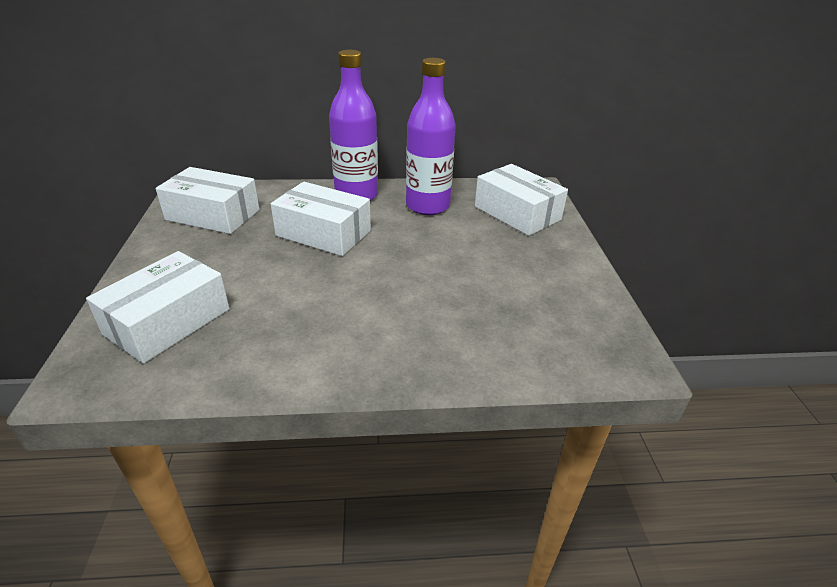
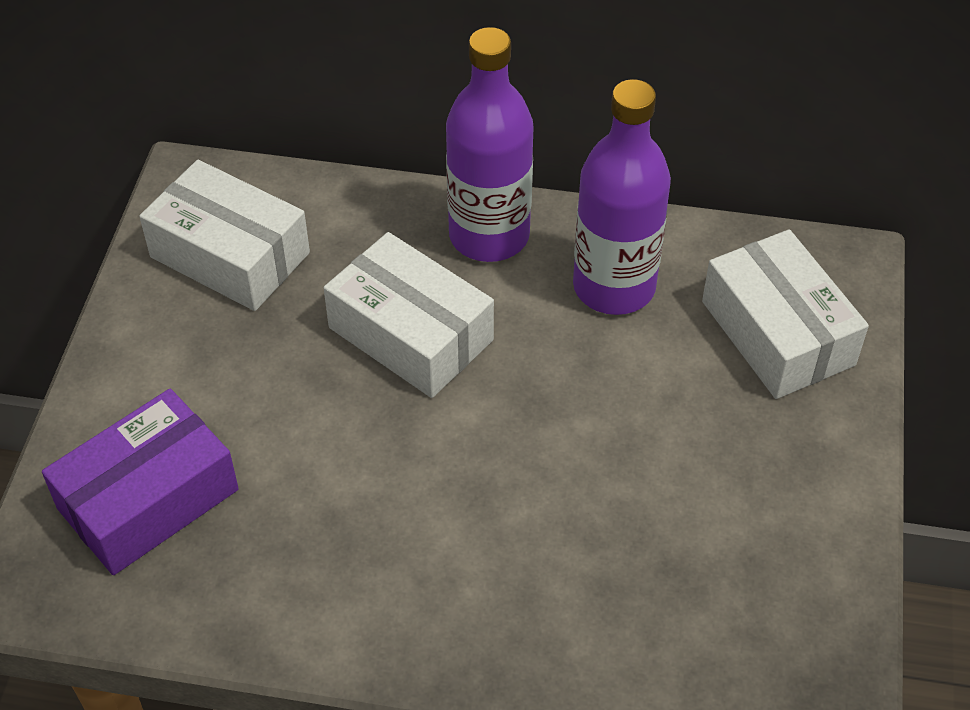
camera: 15 degrees right, 15 degrees up
white box [86,251,229,363] -> purple box [42,389,239,575]

